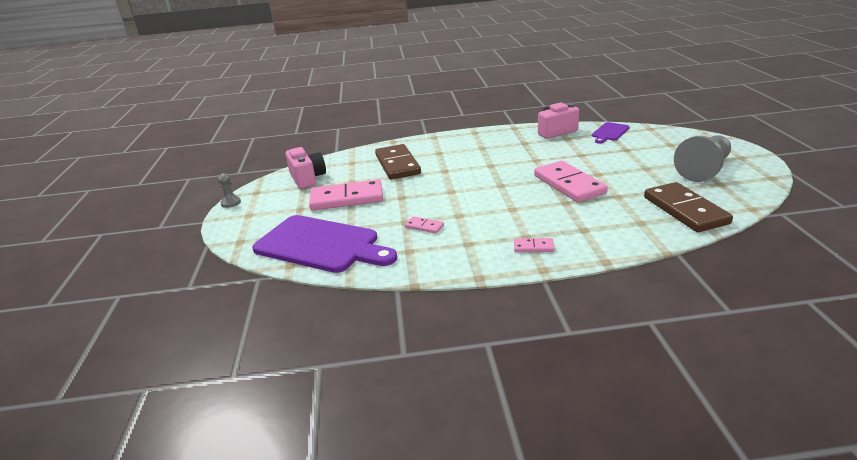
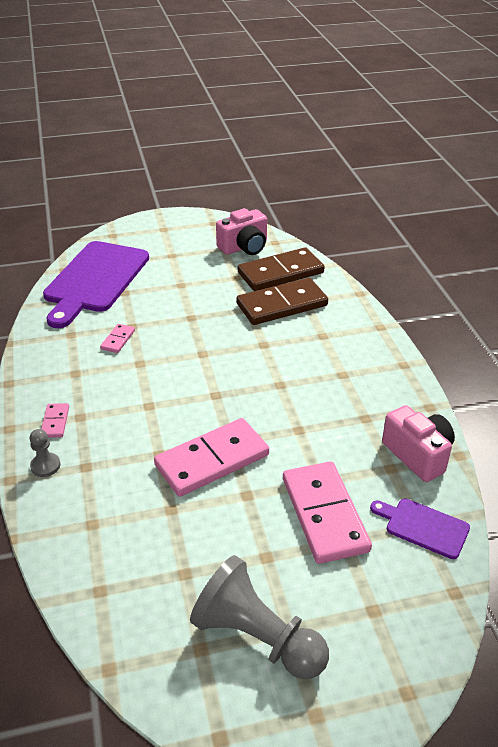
camera: 80 degrees right, 10 degrees up
grey pawn [218,173,241,208] -> grey pawn moved to [30,429,60,477]
pink domino [309,179,383,210] -> pink domino moved to [283,461,372,564]
brown domino [644,182,733,232] -> brown domino moved to [238,247,324,291]

